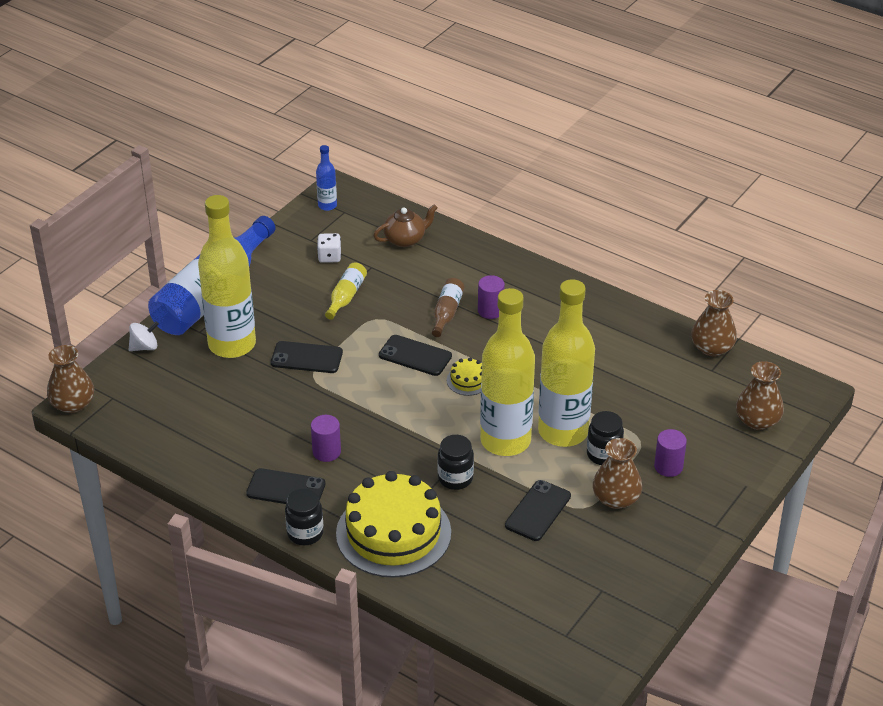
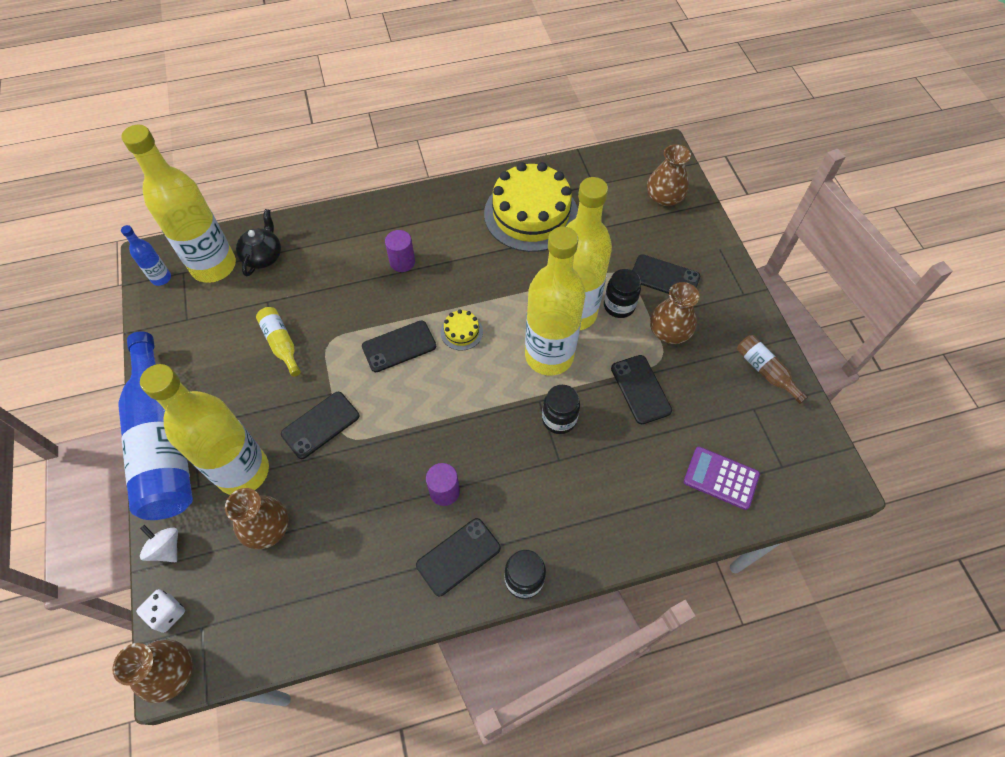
camera: 50 degrees left, 20 degrees up
white spinning top [128,321,159,351] -> white spinning top turned 60 degrees counterclockwise [140,525,178,562]
white dice [317,233,341,263] -> white dice moved to [136,589,185,633]
yellow cake [336,471,451,578] -> yellow cake moved to [484,162,578,252]
brown teapot [373,204,438,247] -> black teapot [236,209,281,276]
brown bottle [432,278,464,337] -> brown bottle moved to [737,335,808,404]
purple cylinder [654,429,687,477] -> black phone [632,254,700,294]
brown vase [691,290,737,356] -> brown vase moved to [225,488,289,549]
none -> yellow bottle [121,125,236,283]
none -> purple calculator [684,447,760,510]

